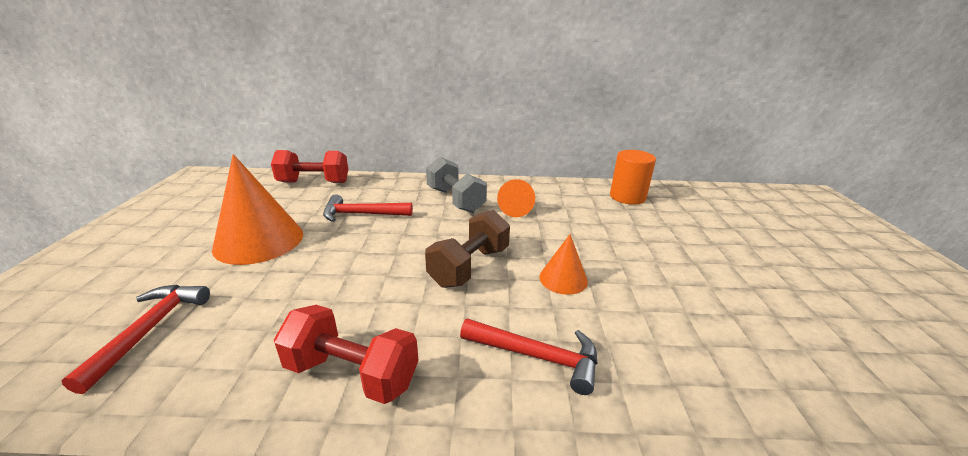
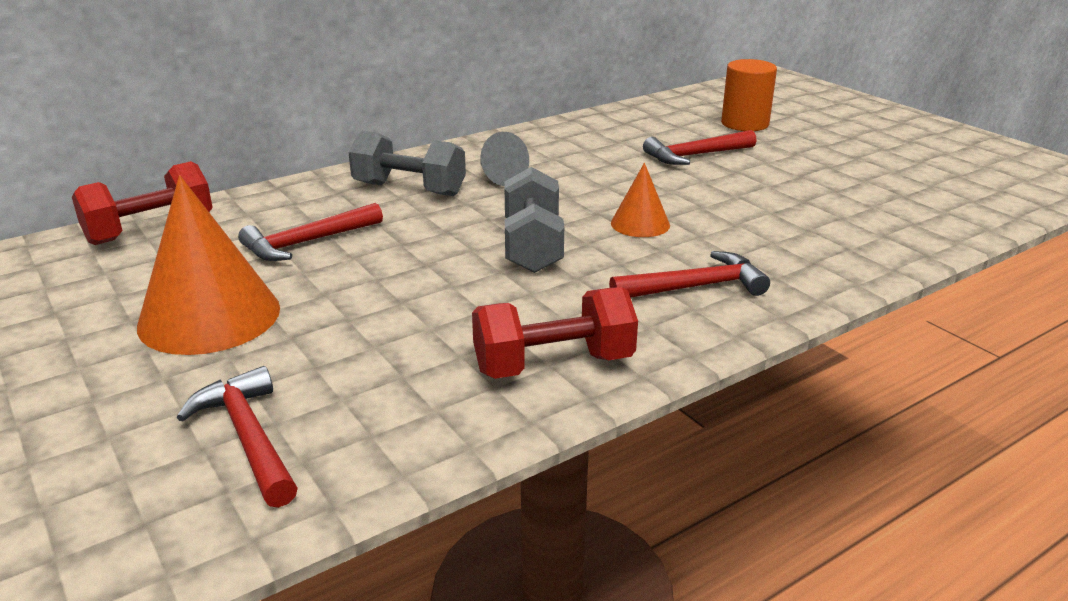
camera: 35 degrees left, 0 degrees up
brown dumbbell [425,210,510,288] -> grey dumbbell [504,167,564,273]
orange cone [497,179,535,217] -> grey cone [481,132,529,186]
orange cylinder [610,150,656,205] -> orange cylinder moved to [721,59,777,131]
none -> red hammer [643,130,757,165]

